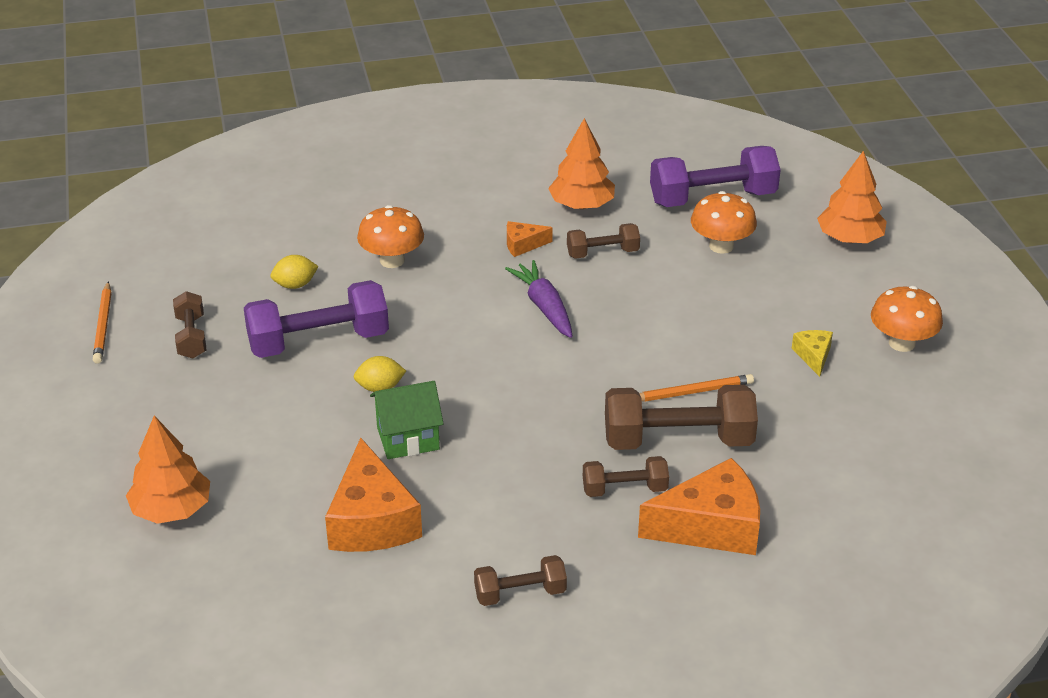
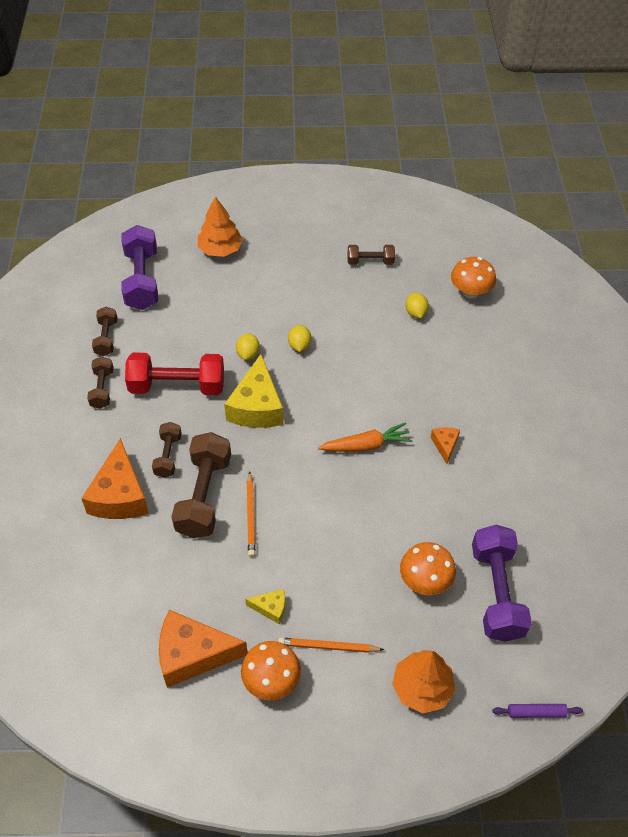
camera: 100 degrees right, 15 degrees up
orange pencil [93,281,111,364] -> orange pencil moved to [278,637,384,653]
purple dumbbell [244,280,389,358] -> purple dumbbell moved to [122,225,158,310]
orange cheese [325,438,422,552] -> orange cheese moved to [159,610,248,688]
orange mushroom [357,205,424,268] -> orange mushroom moved to [451,257,496,298]
green house [370,381,444,459] -> yellow lemon [236,333,260,360]
purple carrot [505,260,572,338] -> orange carrot [318,422,413,452]
orange tree [548,118,615,209] -> none
brown dumbbell [567,223,640,259] -> brown dumbbell moved to [92,307,117,356]
none -> red dumbbell [125,353,224,395]
none -> yellow cheese [224,354,284,428]
none -> purple rolling pin [492,704,583,718]

